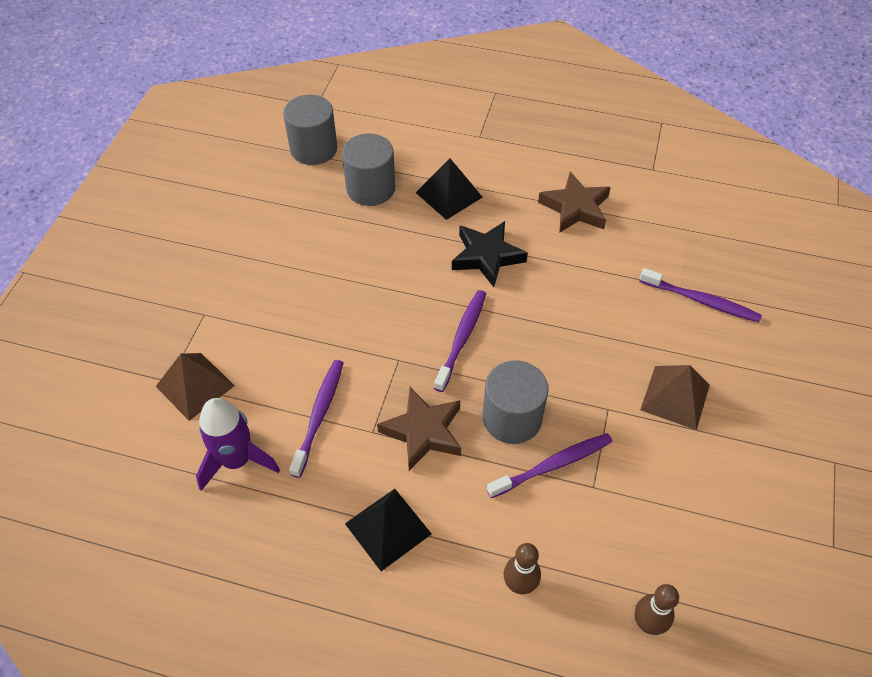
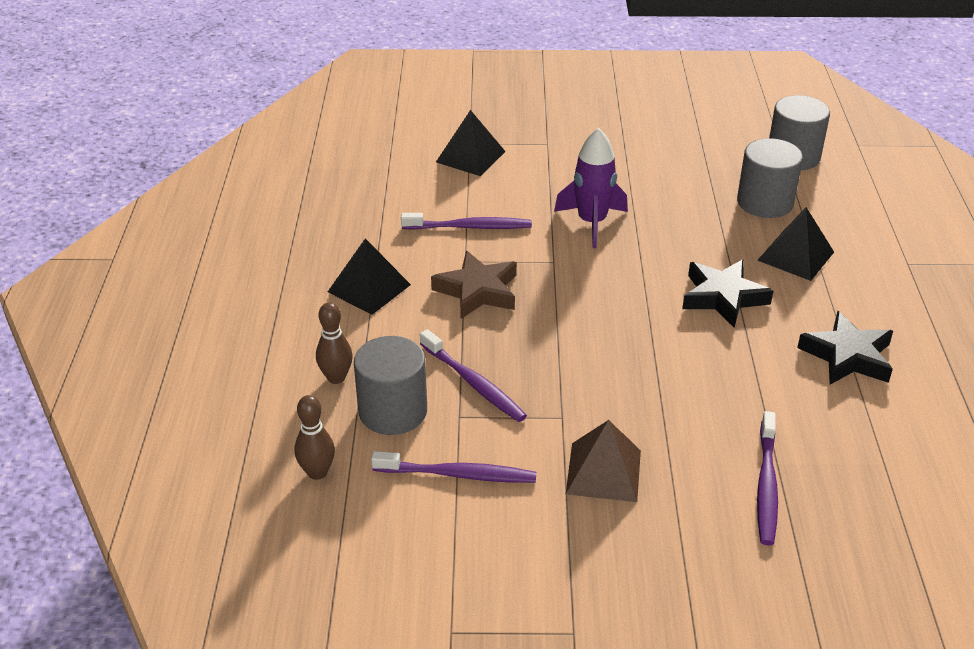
camera: 75 degrees right, 15 degrees down
brown pyramid [155,353,235,421] -> black pyramid [436,110,506,176]
purple rocket [196,398,280,491] -> purple rocket moved to [554,128,628,248]
purple toothbrush [434,290,486,392] -> purple toothbrush moved to [371,451,537,483]
grey cylinder [483,361,549,444] -> grey cylinder moved to [354,336,427,435]
brown star [538,172,611,233] -> black star [797,311,893,385]

